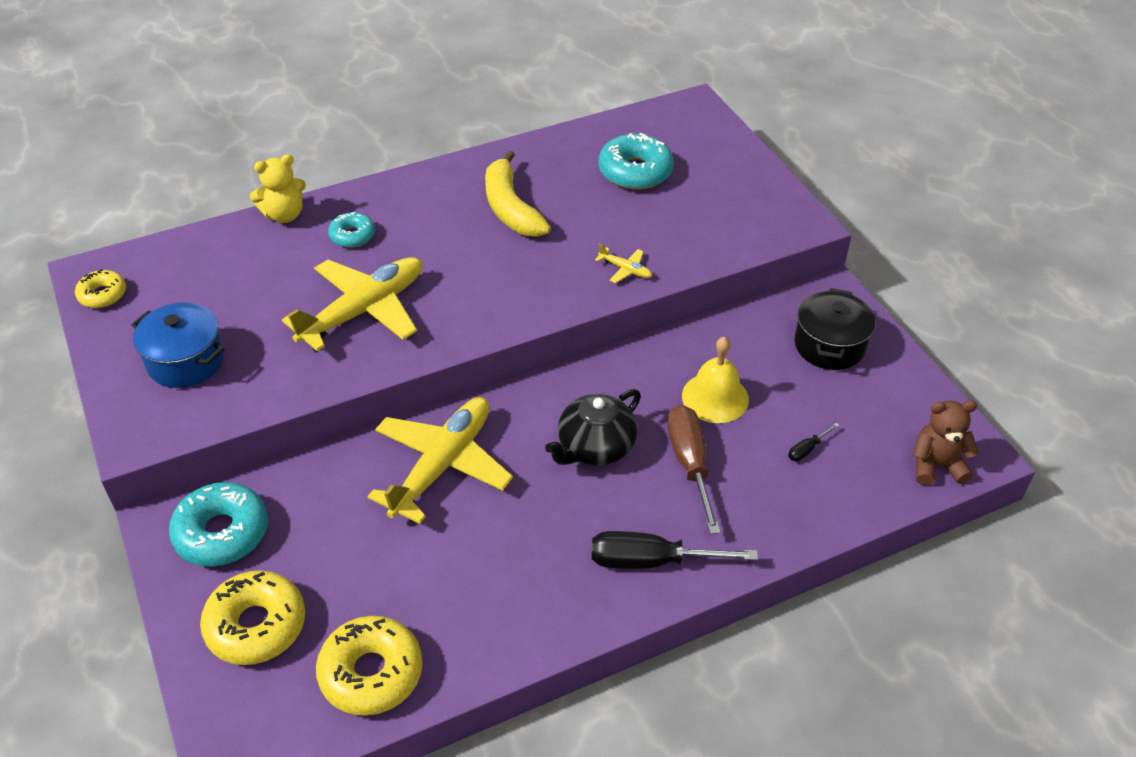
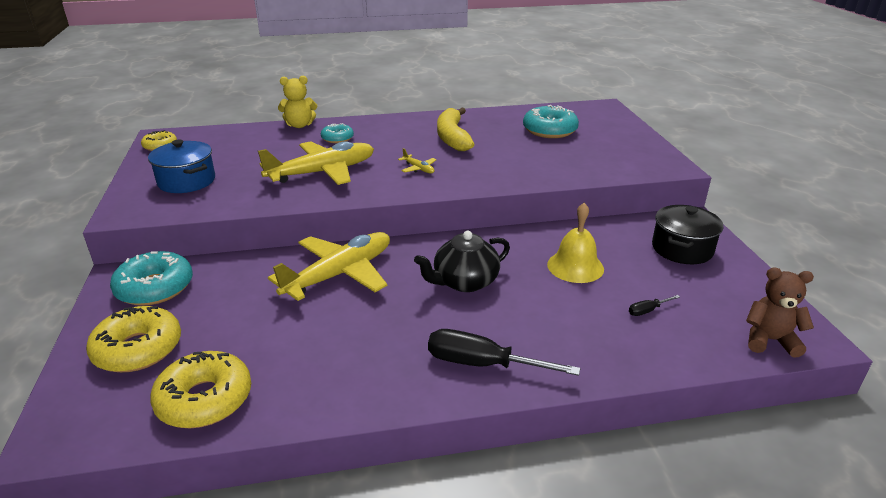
camera: 15 degrees right, 15 degrees down
yellow plane [595,244,652,283] -> yellow plane moved to [398,148,436,173]
brown screwdriver [667,405,721,534] -> none

